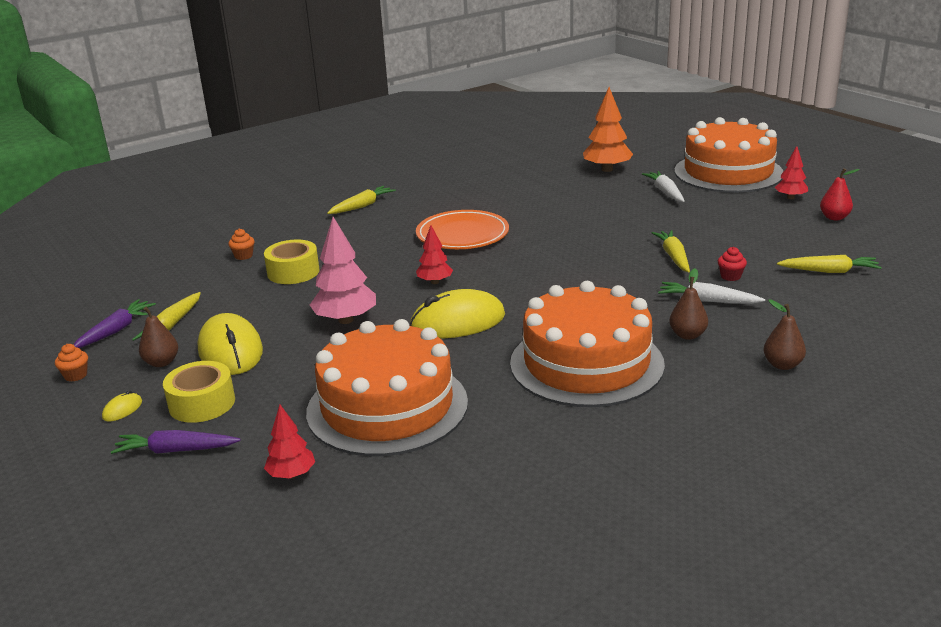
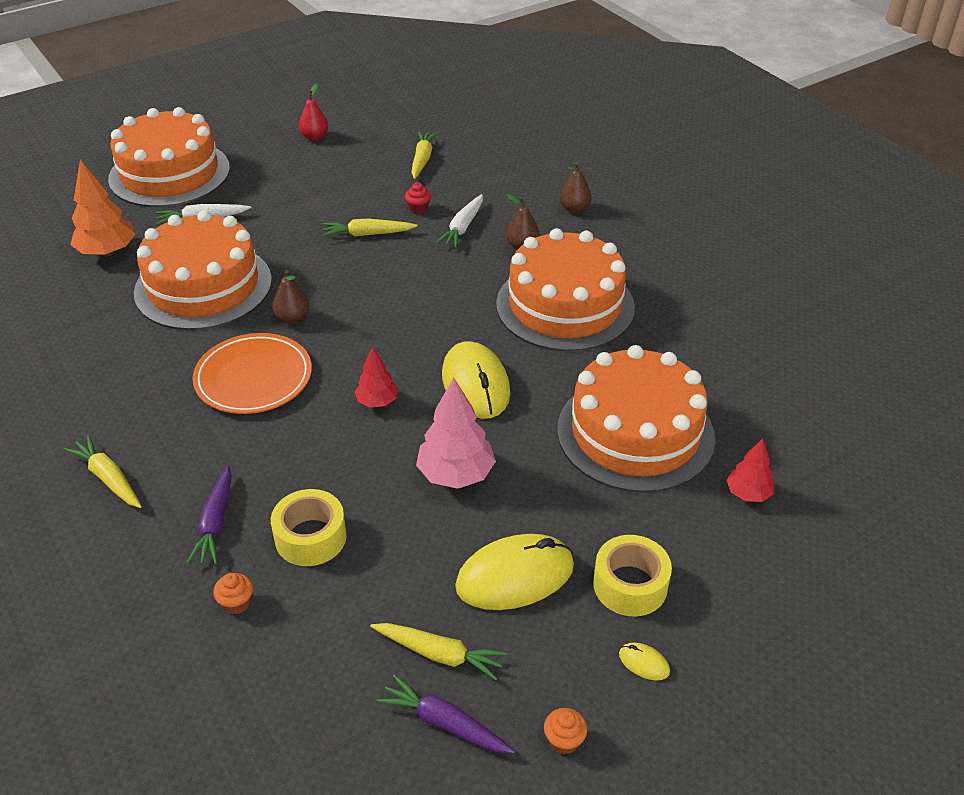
camera: 90 degrees left, 15 degrees up
purple carrot [111,430,240,454] -> purple carrot moved to [187,465,232,564]
brown pear [128,307,178,367] -> brown pear moved to [272,270,309,324]
red tree [775,146,808,199] -> none
none -> orange cake [134,210,272,330]

